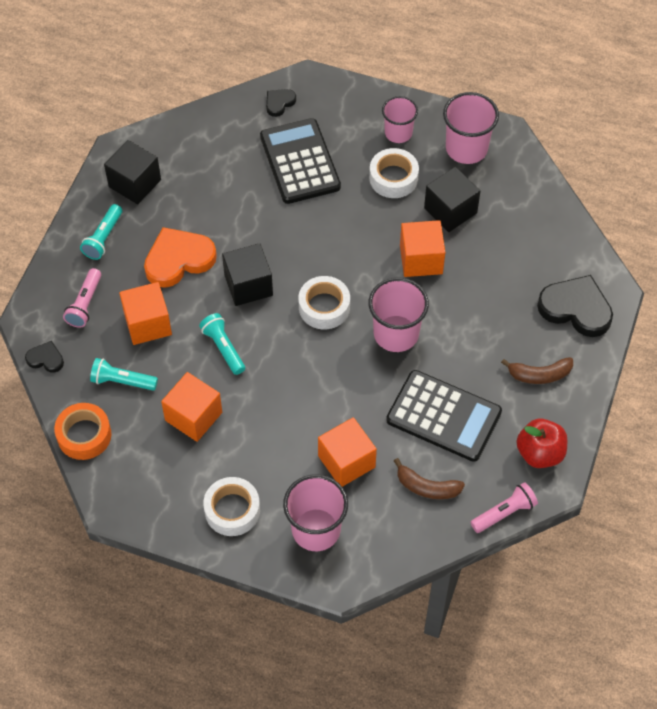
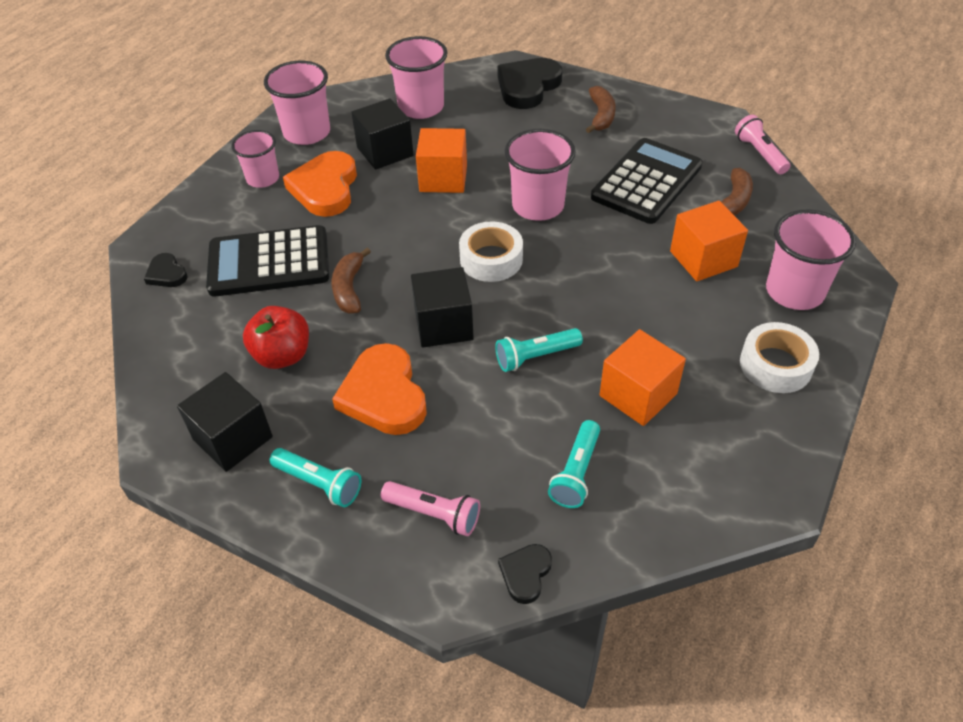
camera: 80 degrees left, 10 degrees down
orange tape [54,403,111,460] -> none
orange cube [119,282,172,345] -> none
white tape [369,148,419,198] -> orange heart [283,151,357,217]
red apple [516,419,567,468] -> red apple moved to [243,306,309,369]
none -> brown banana [332,248,371,313]
none -> pink cup [385,36,448,119]

